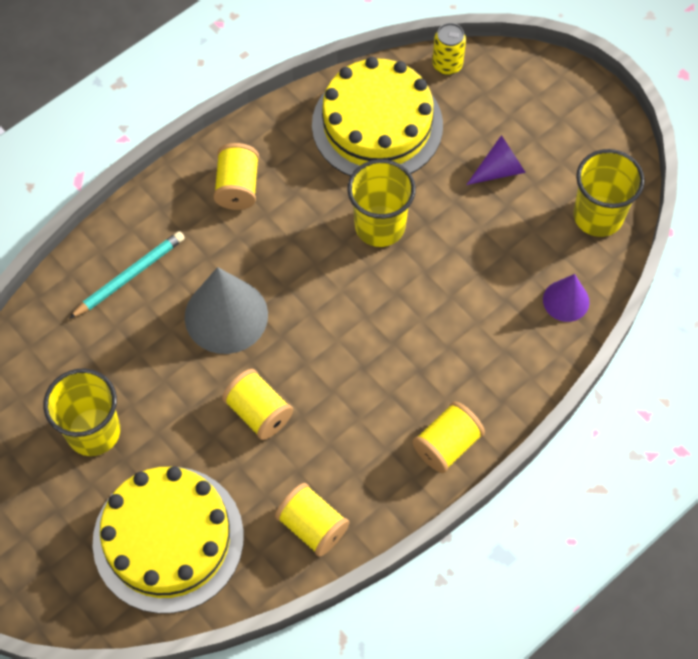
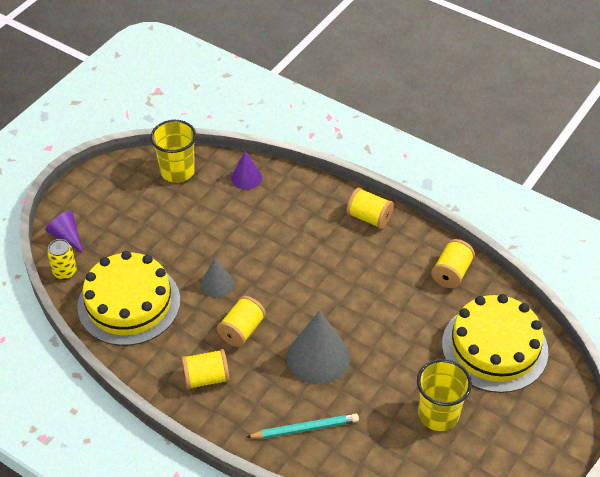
camera: 105 degrees left, 15 degrees down
turquoise pencil [69,231,185,319] -> turquoise pencil turned 135 degrees clockwise [246,414,359,439]
yellow spool [222,369,293,440] -> yellow spool moved to [217,296,266,347]
yellow cup [347,159,416,247] -> grey cone [201,258,234,298]
purple cone [466,135,526,185] -> purple cone moved to [45,211,83,252]

